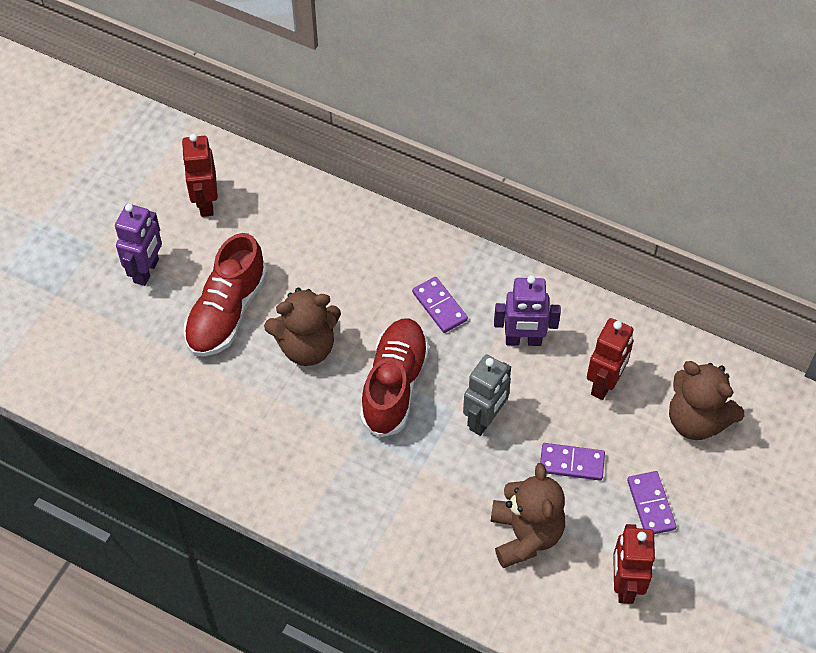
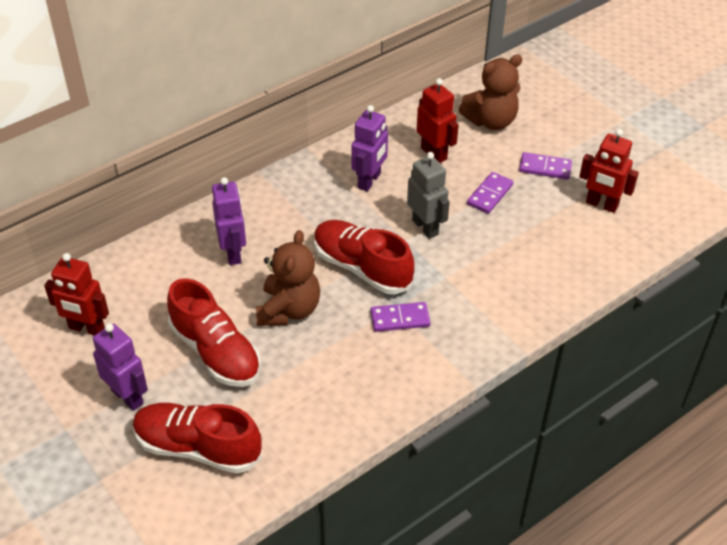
camera: 65 degrees left, 10 degrees down
purple domino [412,277,468,333] -> purple domino moved to [371,302,431,332]
brown teddy bear [491,463,565,568] -> none
none -> red shoe [133,403,262,474]
none -> purple robot [212,177,246,265]

